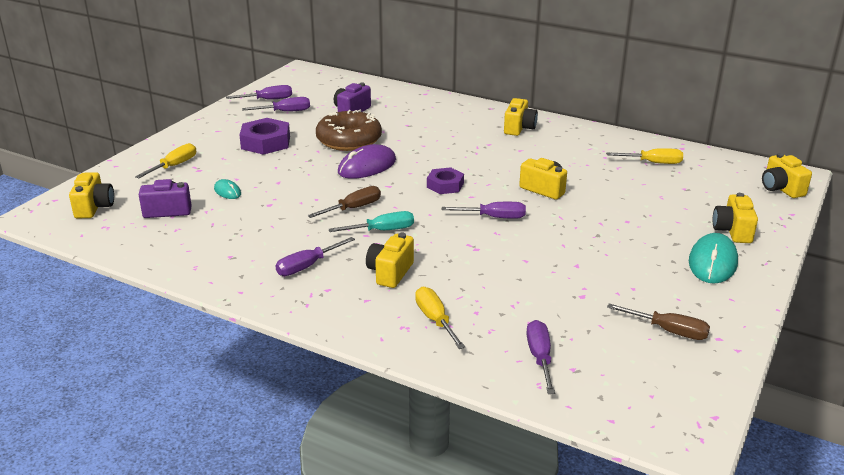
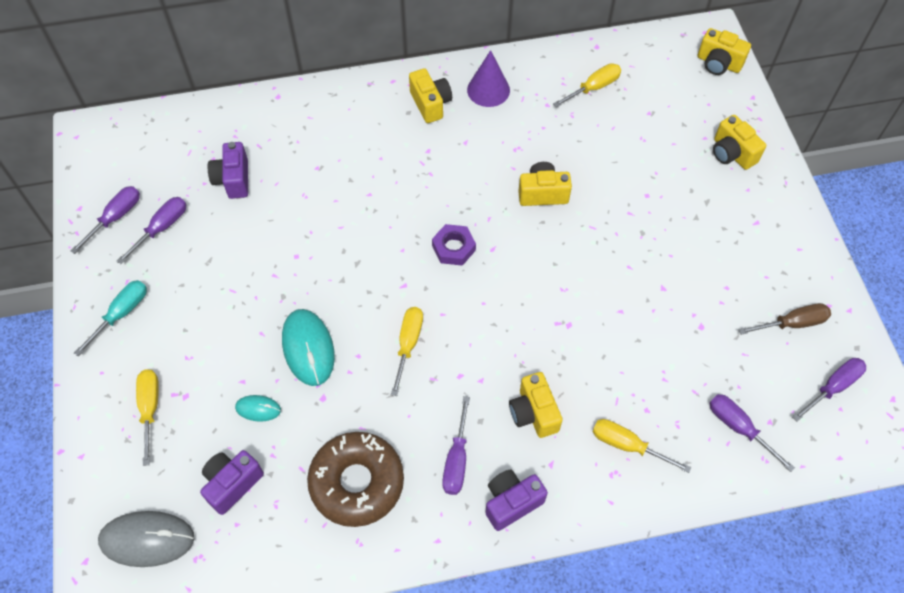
camera: 40 degrees left, 30 degrees up
yellow camera [69,172,114,219] -> grey mouse [98,511,194,567]
purple nut [239,118,290,155] -> none
brown screwdriver [308,186,381,218] -> yellow screwdriver [391,307,423,396]
brown donut [316,110,382,151] -> brown donut moved to [307,432,404,527]
turquoise screwdriver [329,211,414,232] -> turquoise screwdriver moved to [74,280,147,356]
purple mouse [338,144,396,179] -> none
purple screwdriver [442,202,526,219] -> purple screwdriver moved to [792,358,866,421]
turquoise mouse [689,233,738,284] -> turquoise mouse moved to [282,309,335,386]
none -> purple cone [467,50,510,107]
none -> purple camera [485,469,548,531]

